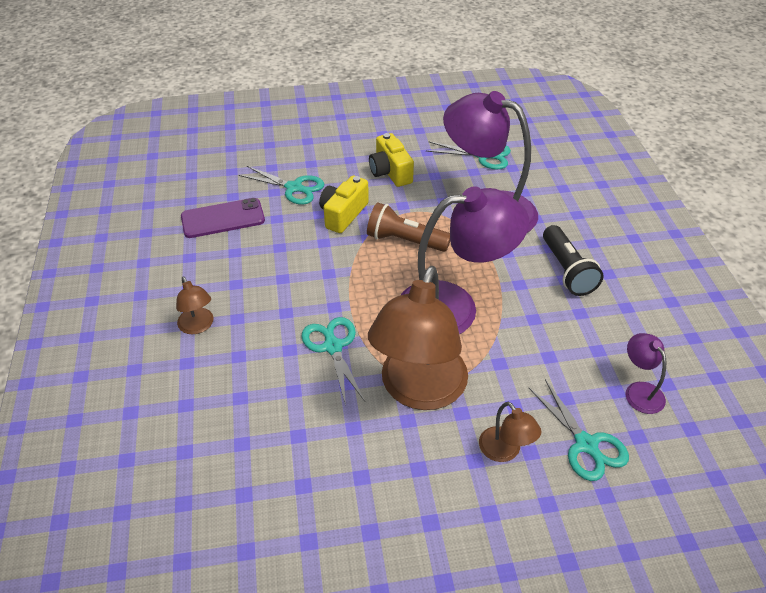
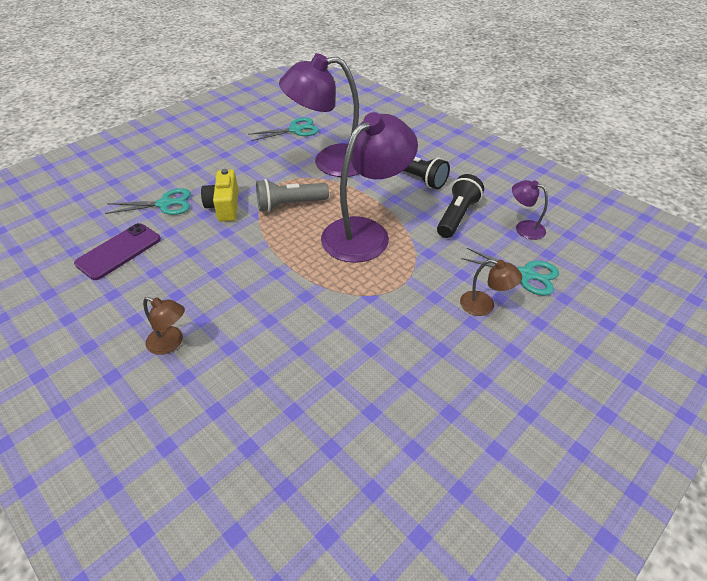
camera: 35 degrees left, 0 degrees up
turquoise scissors [301,317,365,406] -> none
brown flashlight [367,202,450,252] -> grey flashlight [256,179,329,212]
brown lamp [368,266,468,410] -> none
yellow camera [369,133,414,187] -> none
none -> black flashlight [437,174,484,238]

